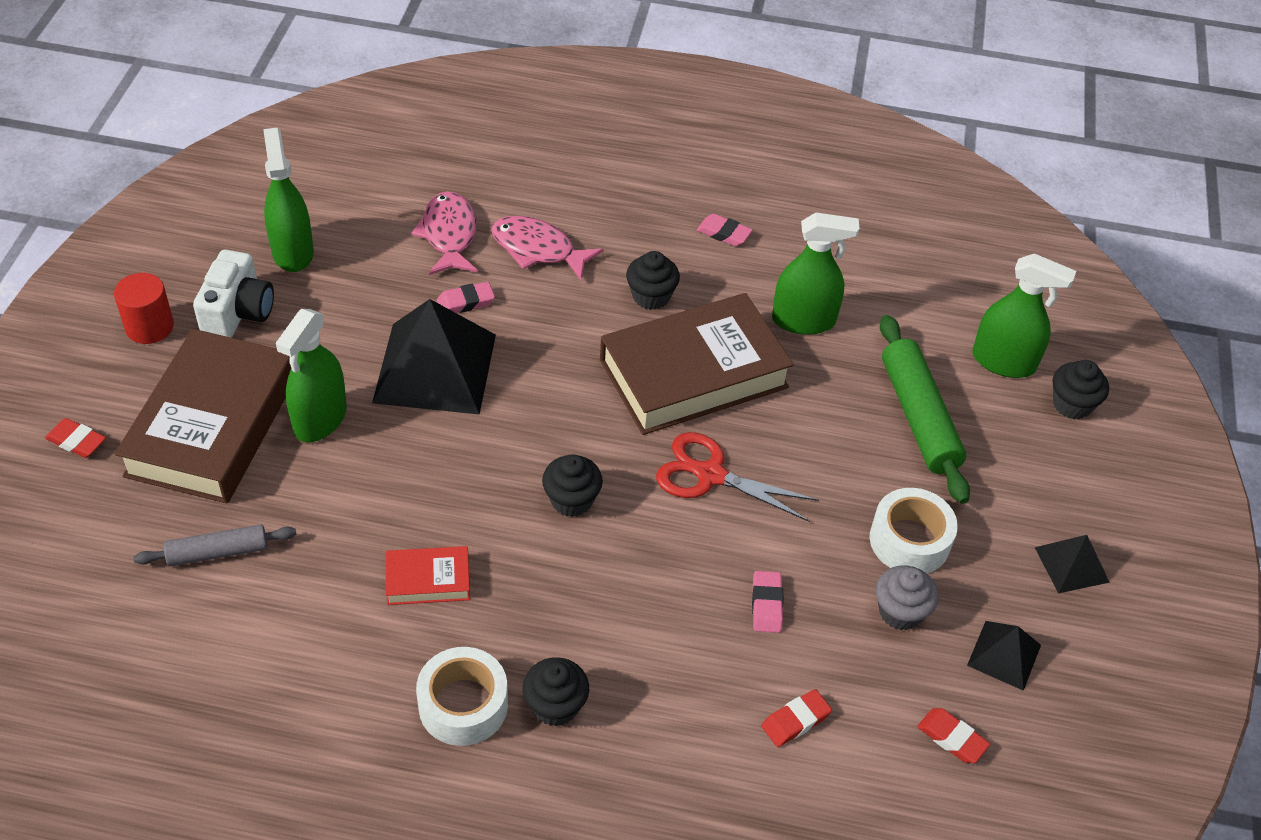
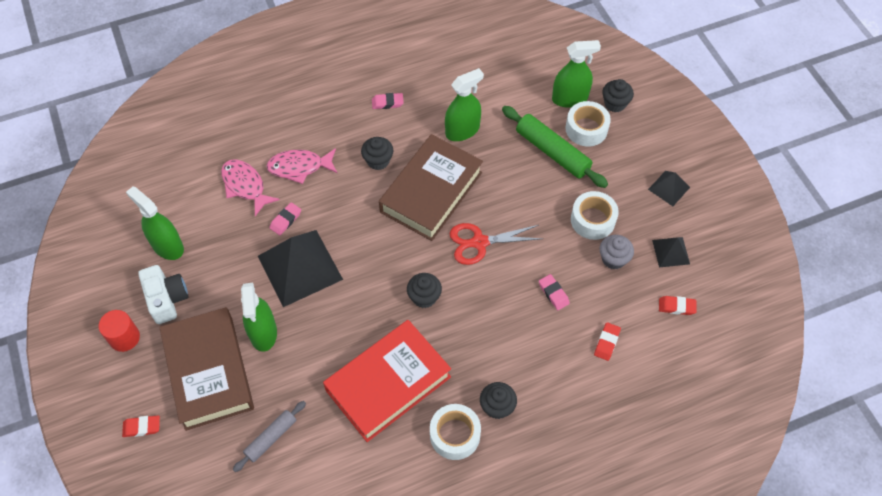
camera: 30 degrees left, 10 degrees up
red book [386,546,470,605] -> red book [323,320,451,442], size x2.23
none -> white tape [565,101,611,147]

